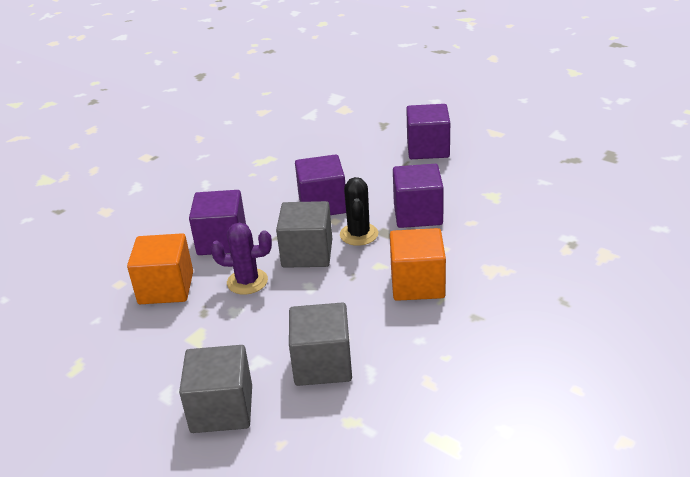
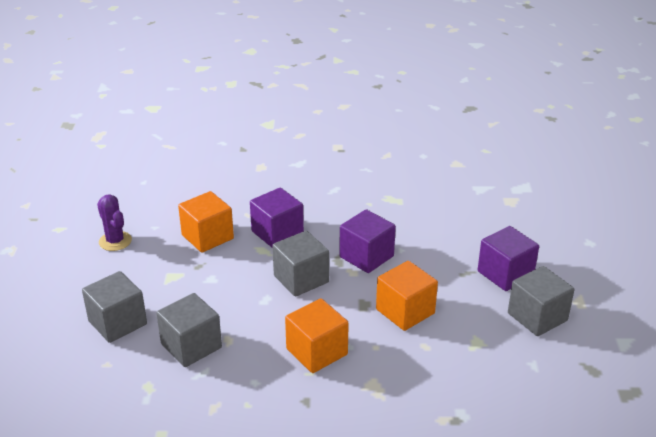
camera: 50 degrees right, 0 degrees up
purple cactus [211,223,272,295] -> purple cactus moved to [97,194,132,251]
black cactus [340,177,378,246] -> none
purple cube [393,164,444,228] -> orange cube [376,261,438,331]
none -> grey cube [508,266,574,336]

